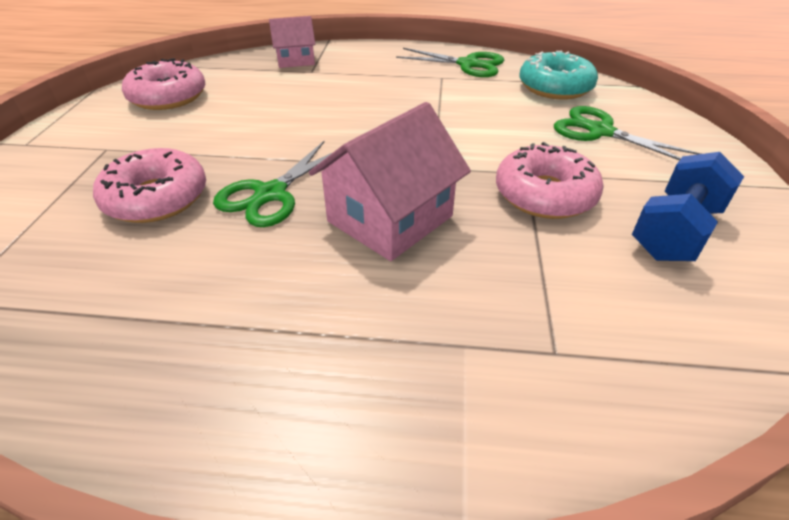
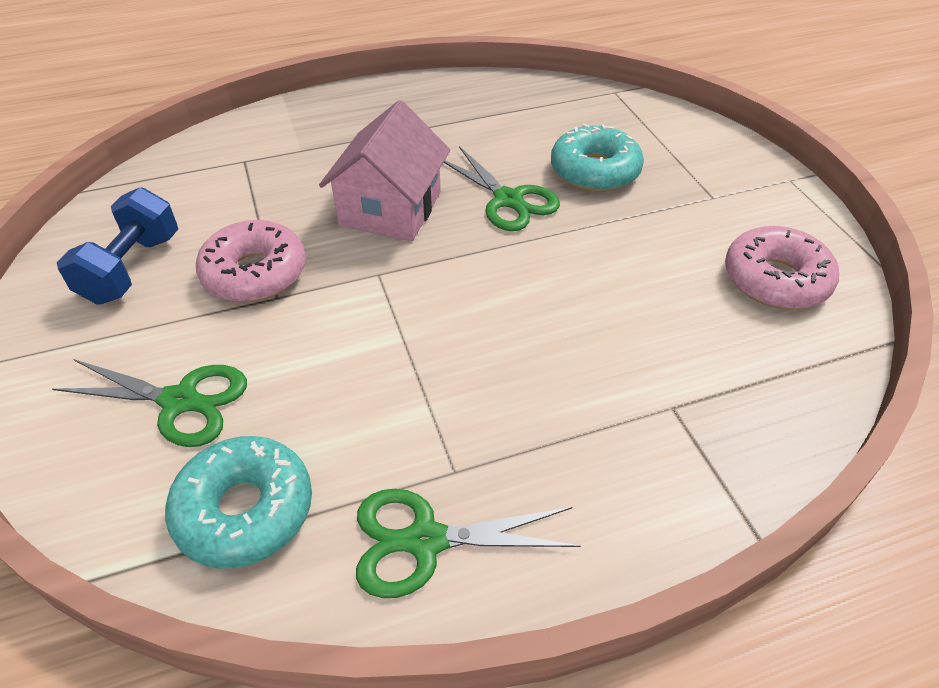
camera: 155 degrees right, 5 degrees up
pink donut [93,148,206,223] -> turquoise donut [551,124,644,192]
green scissors [213,141,332,227] -> green scissors turned 135 degrees clockwise [443,146,560,231]
pink house [269,16,316,68] -> none

